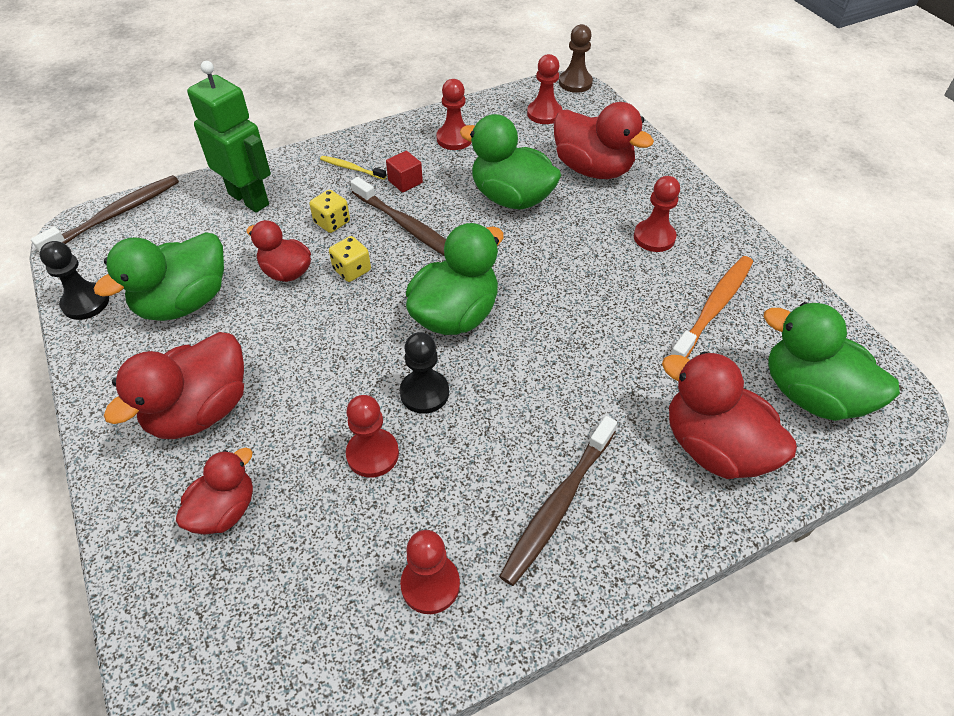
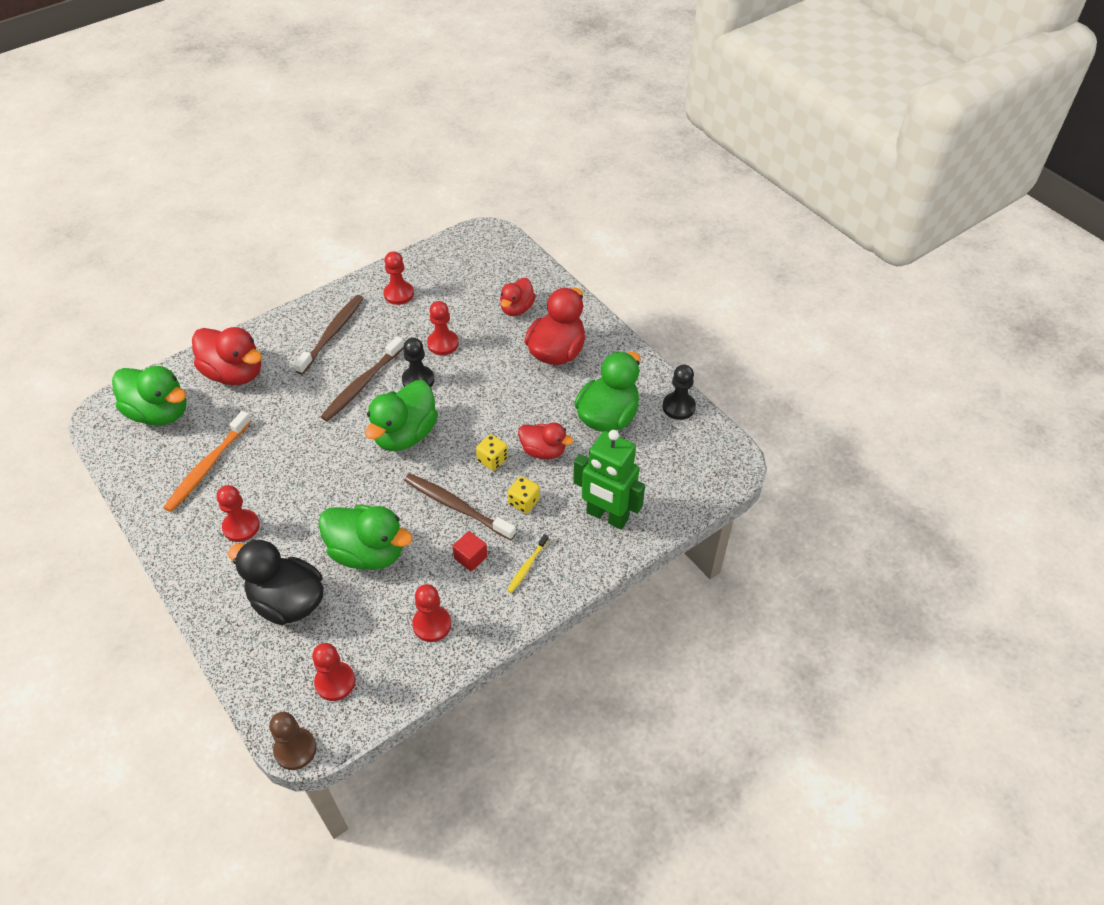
camera: 170 degrees right, 0 degrees up
brown toothbrush [31,175,179,252] -> brown toothbrush moved to [321,336,404,422]
yellow toothbrush [320,156,386,180] -> yellow toothbrush turned 105 degrees clockwise [507,534,549,593]
red duck [554,102,654,179] -> black duck [228,539,324,625]

